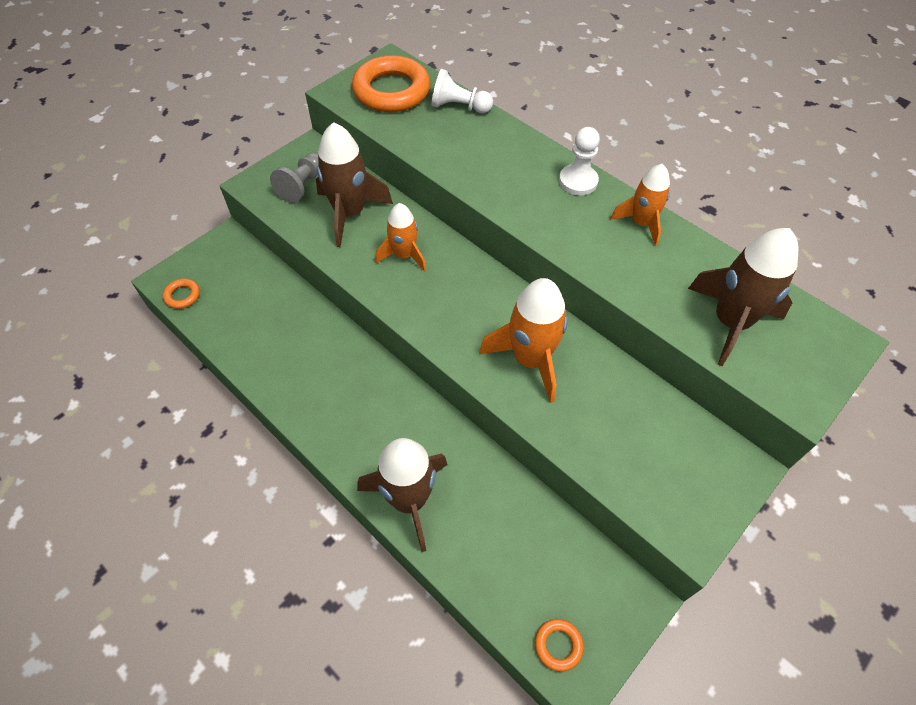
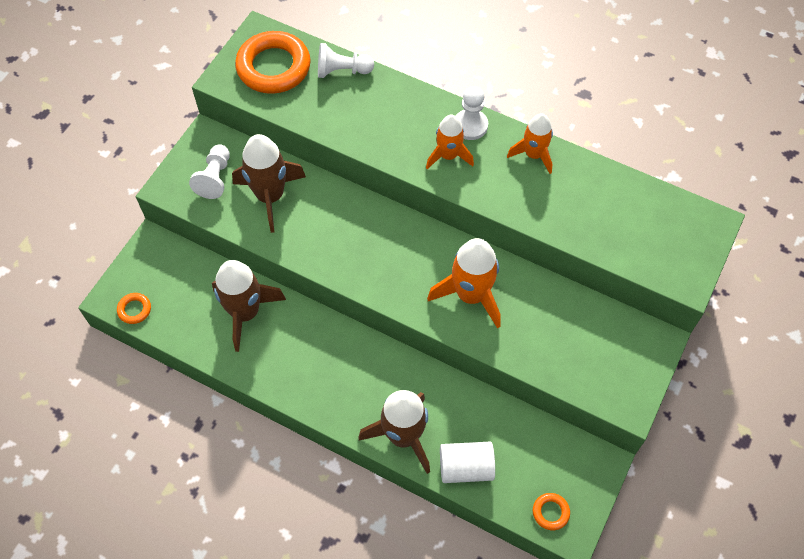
camera: 15 degrees left, 5 degrees up
grey pawn [270,153,319,203] -> white pawn [189,144,230,199]
orange rocket [375,203,426,272] -> orange rocket moved to [426,114,474,169]
brown rocket [688,228,798,366] -> brown rocket moved to [212,260,286,352]
none -> white cylinder [440,442,495,483]

